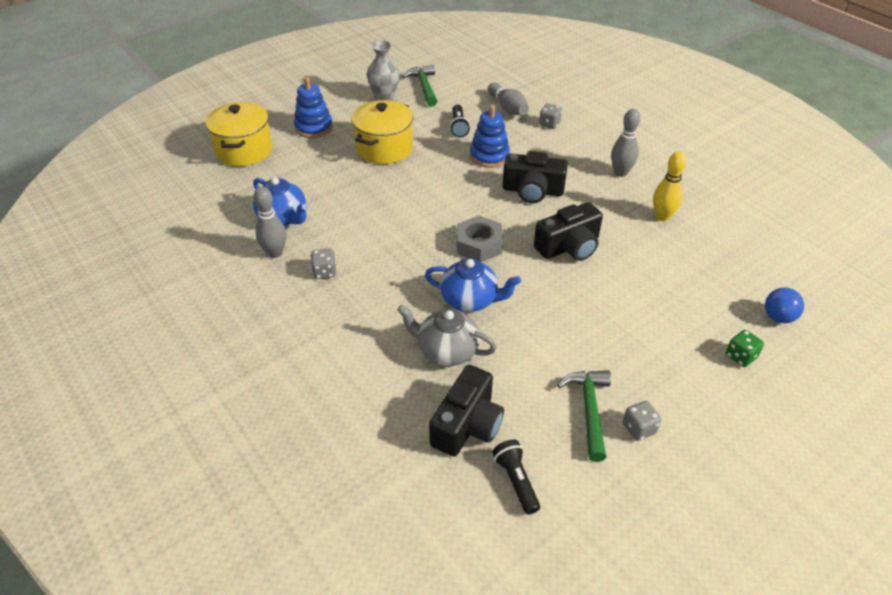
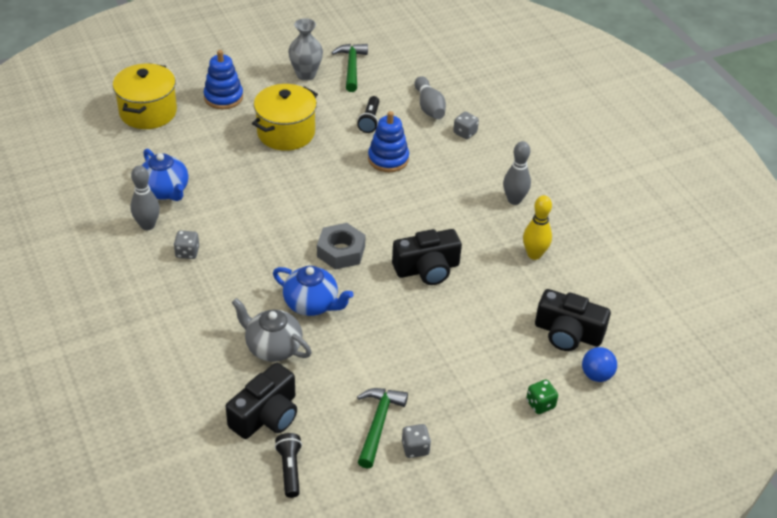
camera: 10 degrees right, 0 degrees up
black camera [502,151,568,203] -> black camera moved to [535,289,611,351]

